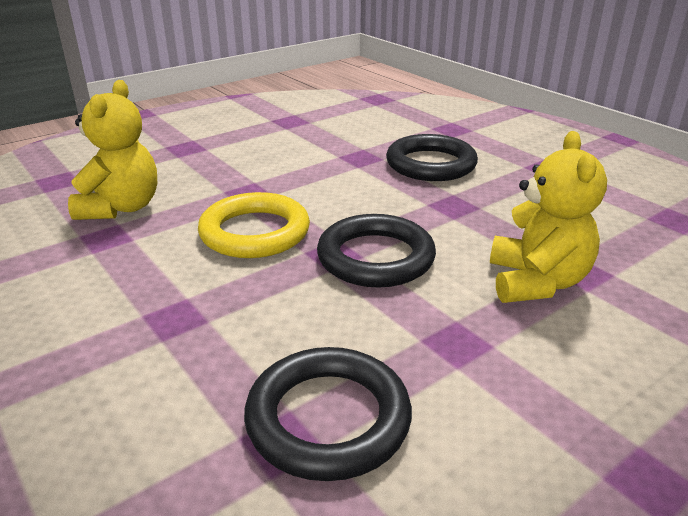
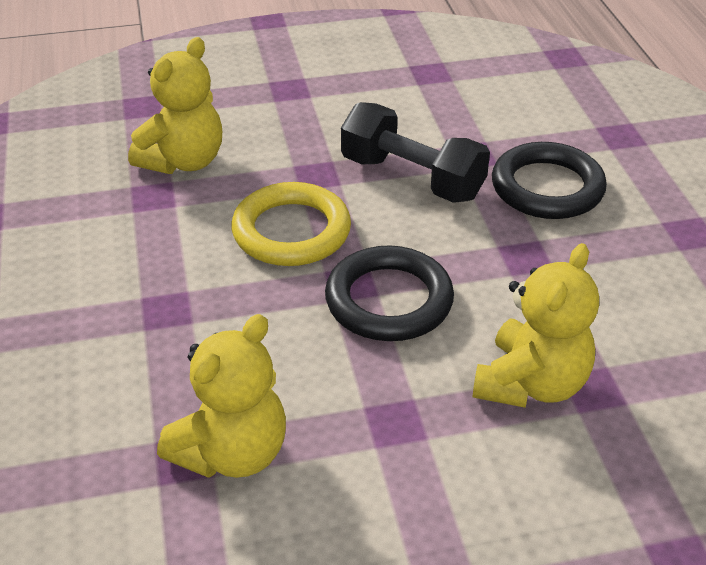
camera: 25 degrees right, 10 degrees up
black ring [244,347,412,481] -> yellow teddy bear [157,314,286,478]
none -> black dumbbell [341,102,490,203]

